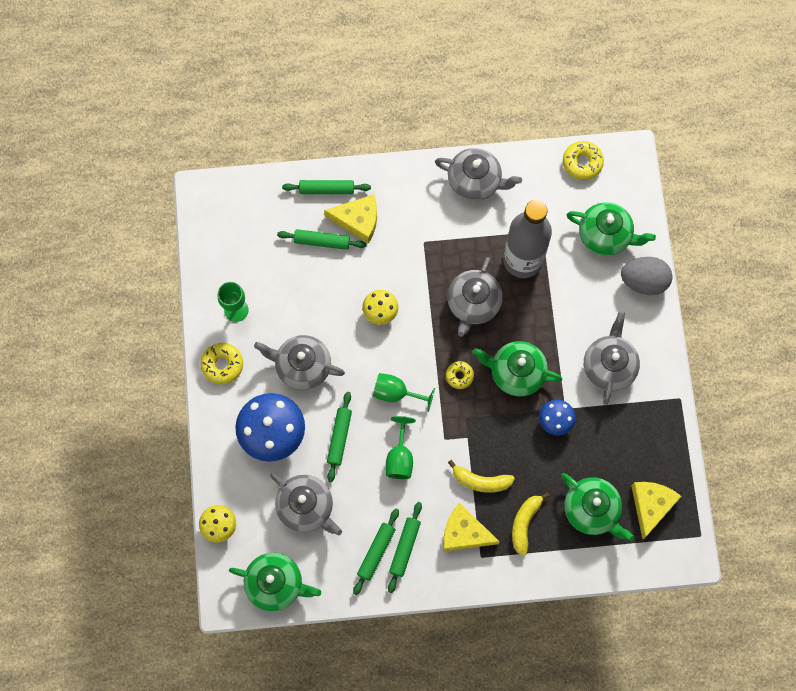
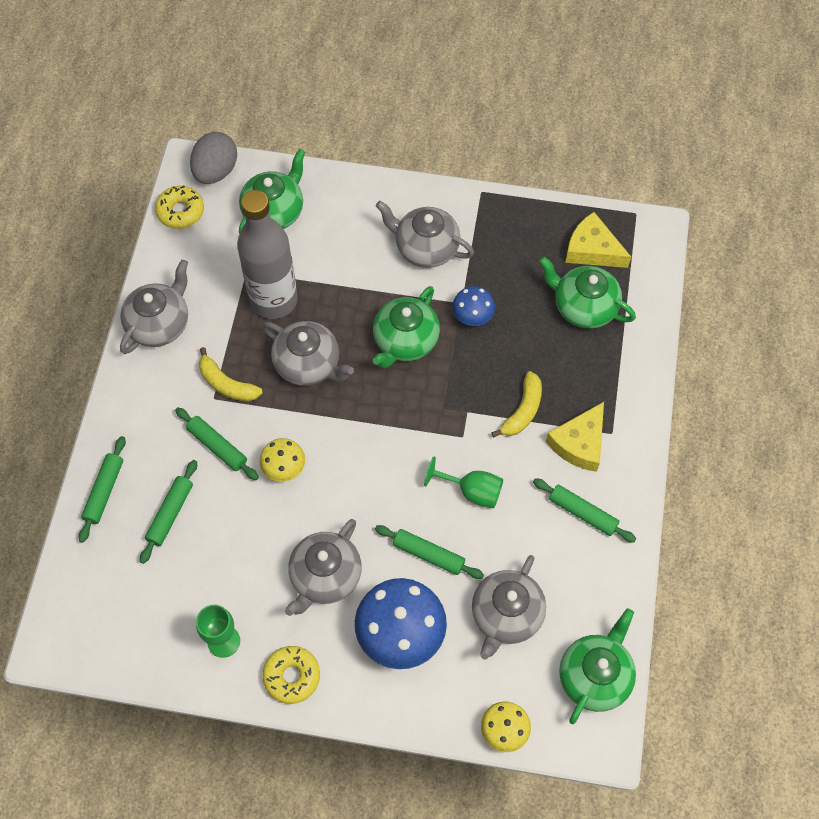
camera: 75 degrees left, 10 degrees down
grey teapot [270,473,342,536] -> grey teapot turned 150 degrees clockwise [472,555,546,660]
yellow cheese [324,194,377,244] -> none
green rolling pin [353,509,399,595] -> green rolling pin moved to [175,407,259,480]
green goblet [373,373,435,412] -> none
yellow donut [446,361,474,389] -> none
yellow banana [512,492,550,556] -> yellow banana moved to [199,347,262,402]
green teapot [561,473,634,541] -> green teapot turned 120 degrees counterclockwise [539,256,636,329]
grey egg [621,257,673,295] -> grey egg moved to [190,132,237,184]

